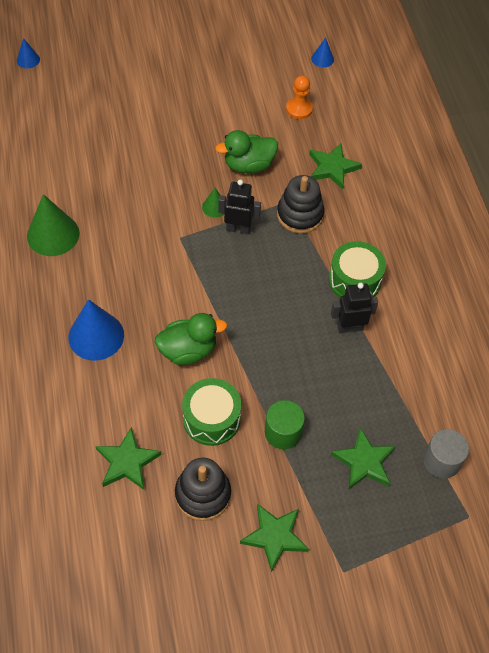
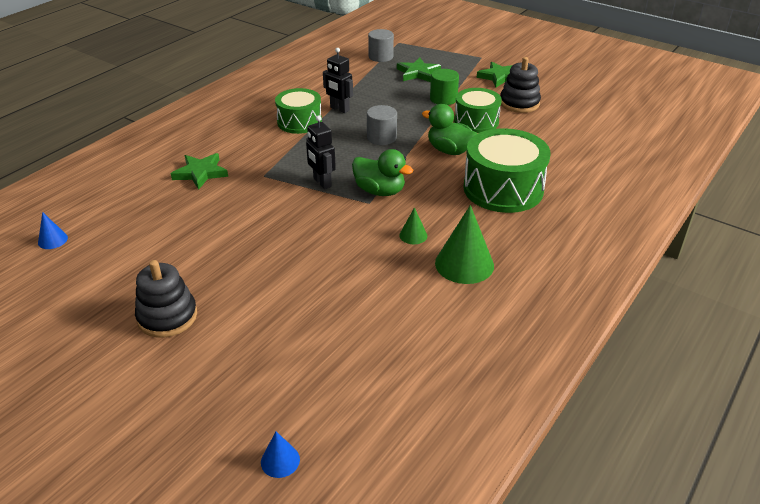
camera: 130 degrees left, 20 degrees down
blue cone [68,299,124,361] -> green drum [463,128,550,213]
green star [95,427,161,490] -> none
green cone [202,188,224,218] -> green cone moved to [399,207,427,244]
green duck [215,130,278,173] -> green duck moved to [352,149,413,196]
black stacking toy [277,175,324,233] -> black stacking toy moved to [135,260,197,338]
orange pawn [286,75,313,119] -> none
none -> grey cylinder [367,105,397,145]

